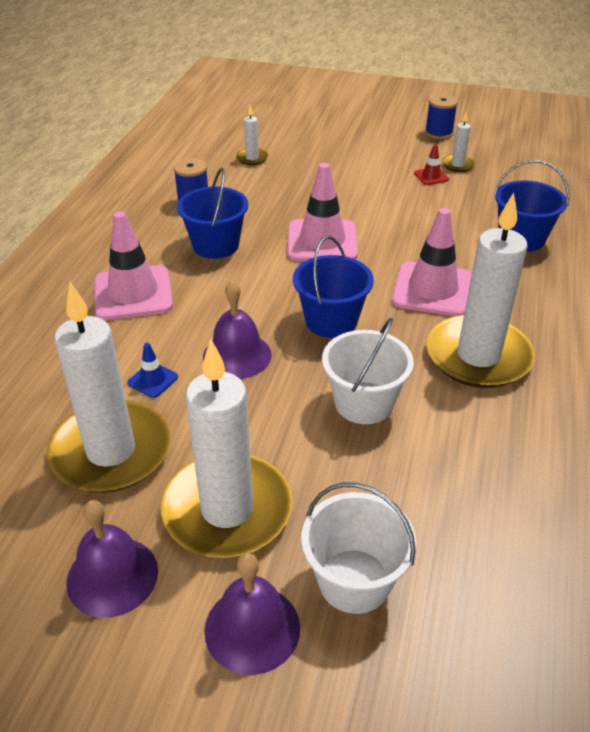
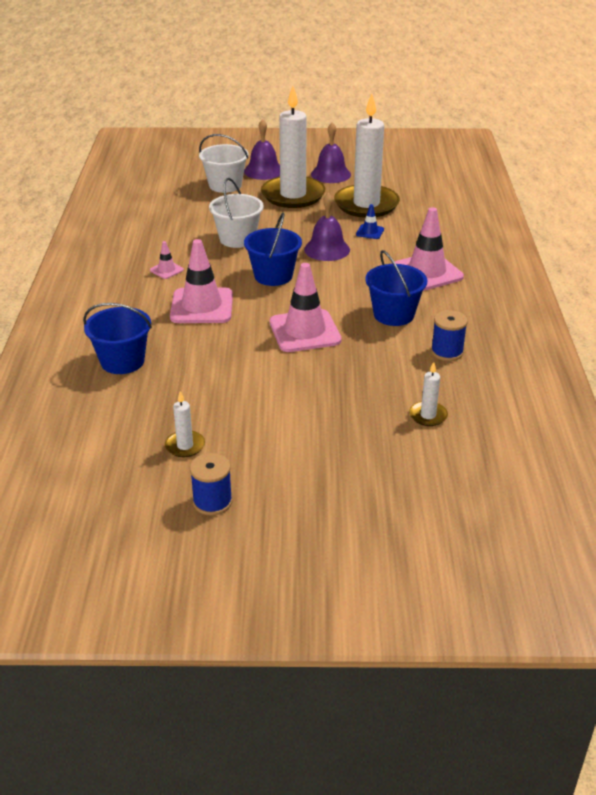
camera: 165 degrees right, 5 degrees down
red traffic cone [414,144,449,185] -> none
white candle [426,193,535,388] -> pink traffic cone [150,241,184,279]

